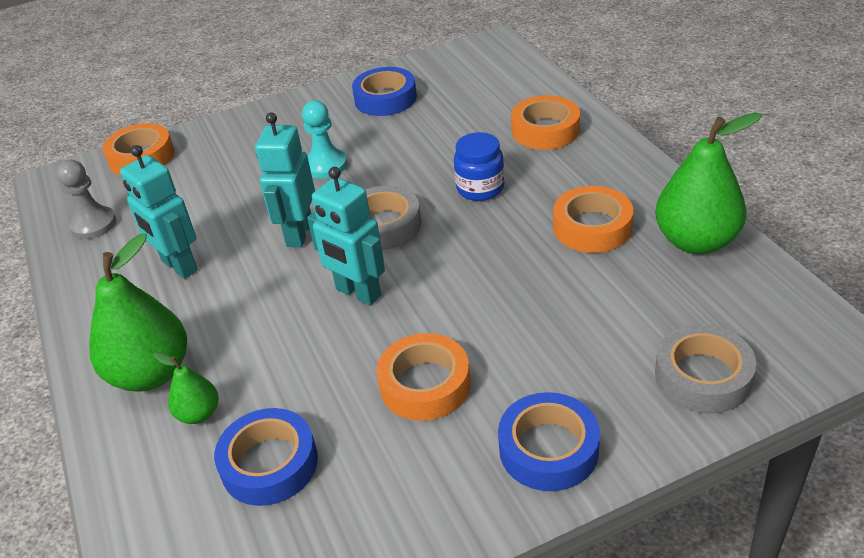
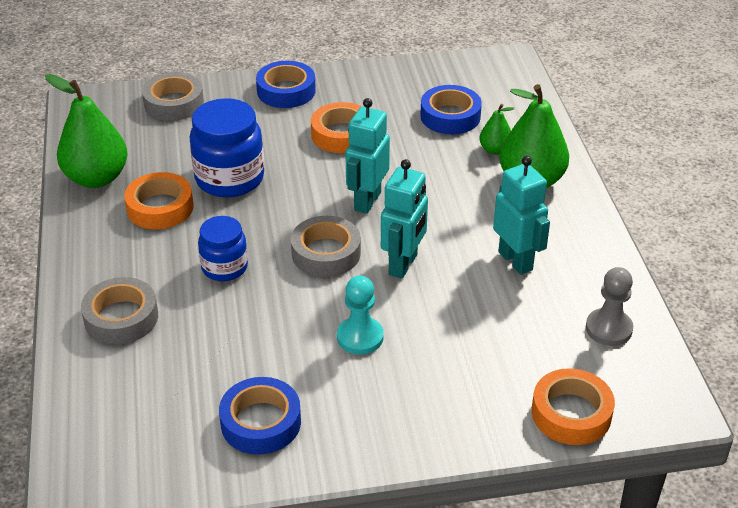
camera: 170 degrees left, 0 degrees up
turquoise robot [307,167,385,306] -> turquoise robot turned 120 degrees counterclockwise [345,98,390,214]
orange tape [511,95,580,150] -> grey tape [81,277,158,345]
none -> blue jar [190,98,264,197]

